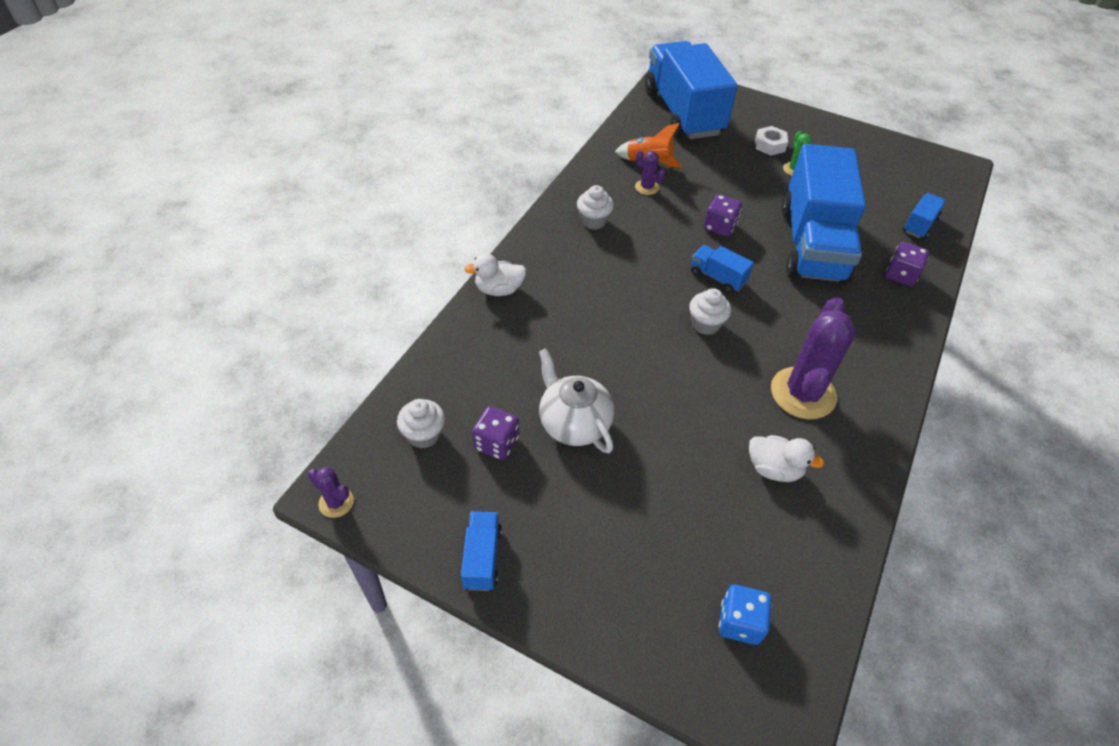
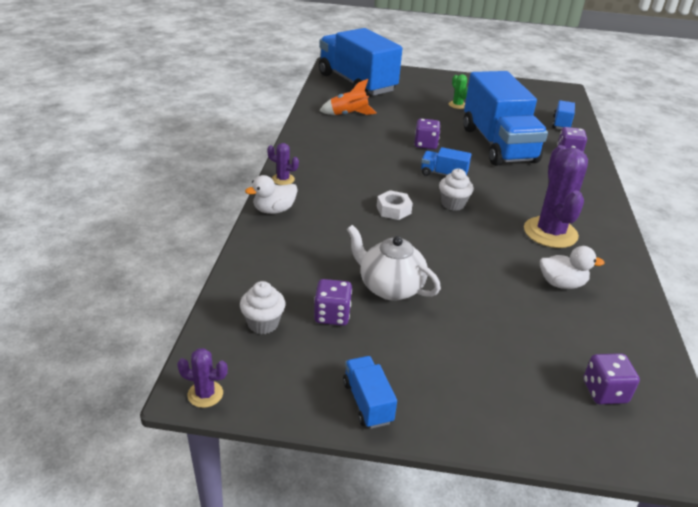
camera: 20 degrees left, 15 degrees down
white cupcake [577,185,614,230] -> none
purple cactus [635,150,665,195] -> purple cactus moved to [267,143,299,185]
blue dice [719,585,772,645] -> purple dice [583,353,640,404]
white nut [755,126,788,155] -> white nut moved to [377,190,413,220]

